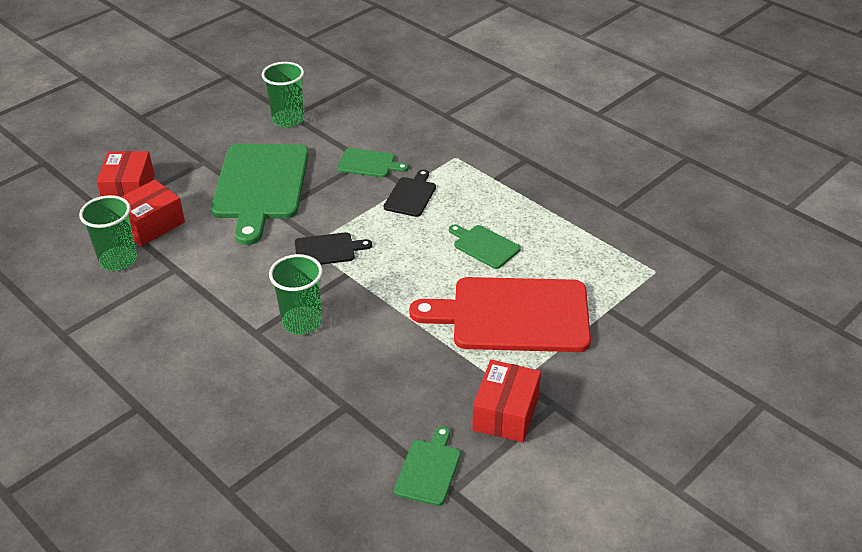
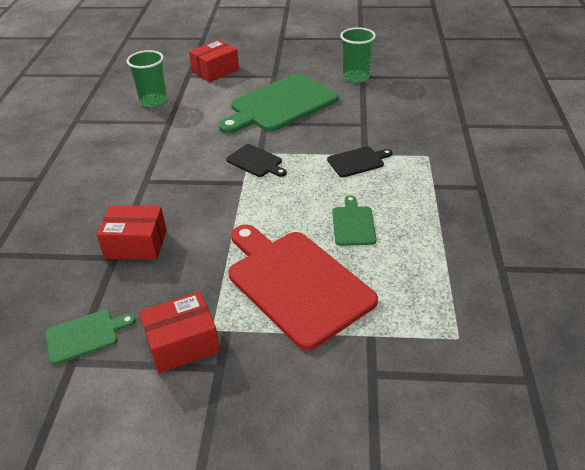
camera: 50 degrees right, 0 degrees up
red box [122,180,185,246] -> red box moved to [97,205,167,260]
green cup [269,254,323,335] -> none
green cutting board [337,148,408,177] -> none

